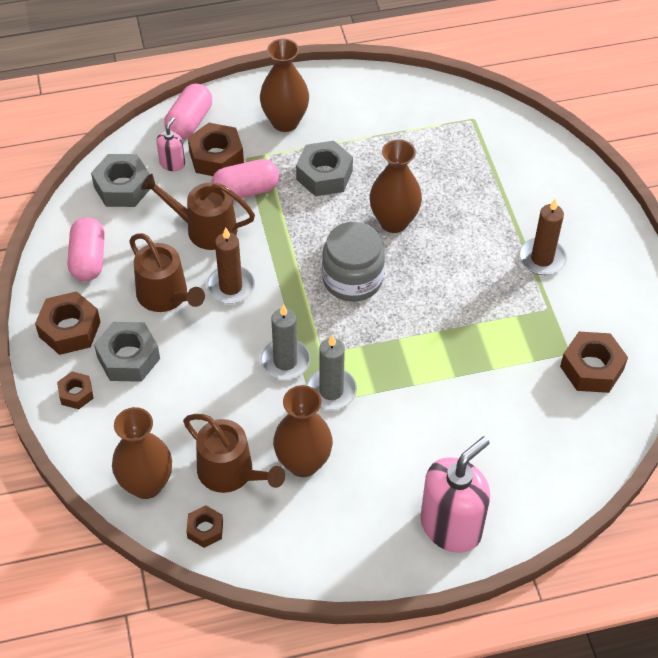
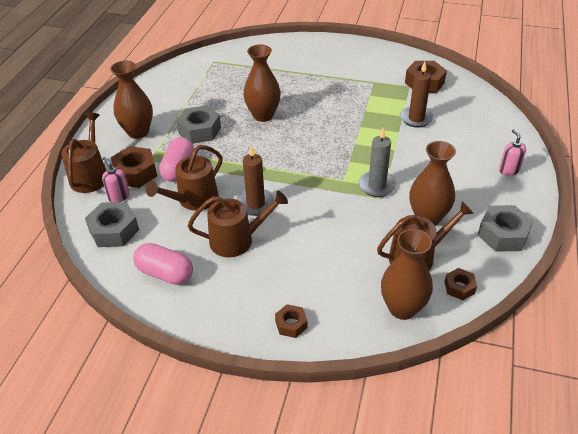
camera: 60 degrees left, 10 degrees down
brown nut [35,291,101,355] -> none
grey nut [94,322,160,382] -> grey nut moved to [478,205,533,252]
pink capsule [164,84,212,139] -> brown watering can [62,112,106,193]
grey candle [260,304,311,380] -> none
grey jar [322,222,385,302] -> none
pink soap dispenser [420,436,490,553] -> pink soap dispenser [499,129,526,176], size x0.47
brown candle [519,198,567,275] -> brown candle moved to [400,62,434,128]

